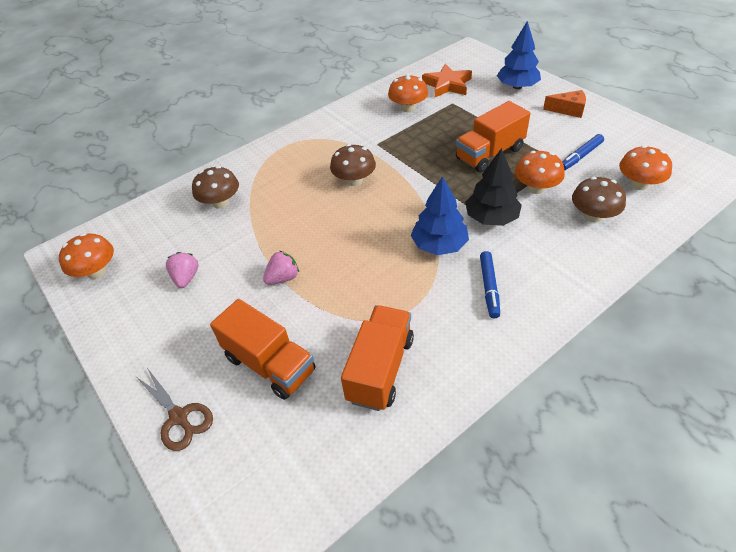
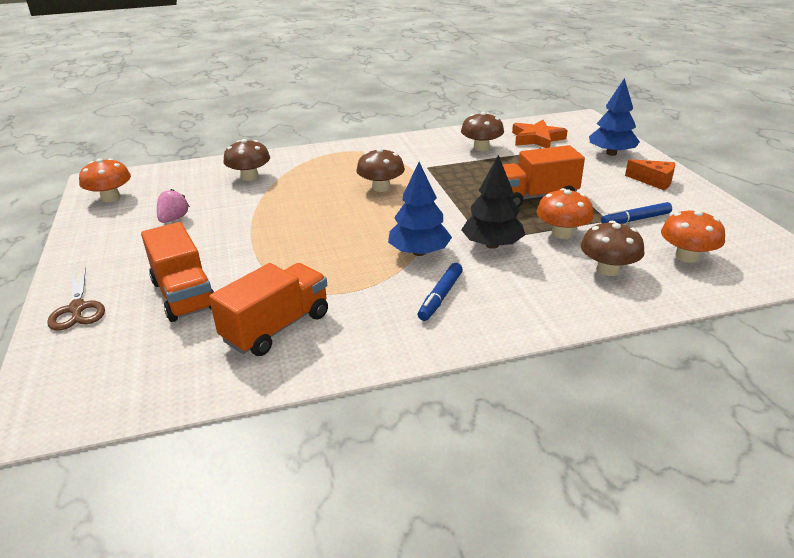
camera: 20 degrees right, 15 degrees down
pink strawberry [263,251,299,285] -> none
orange mushroom [388,74,428,112] -> brown mushroom [461,112,504,151]

